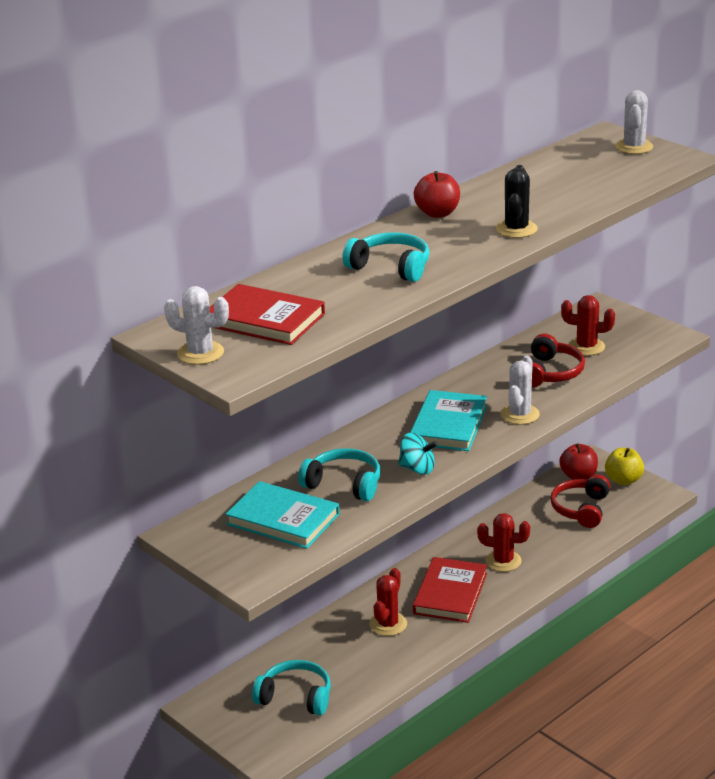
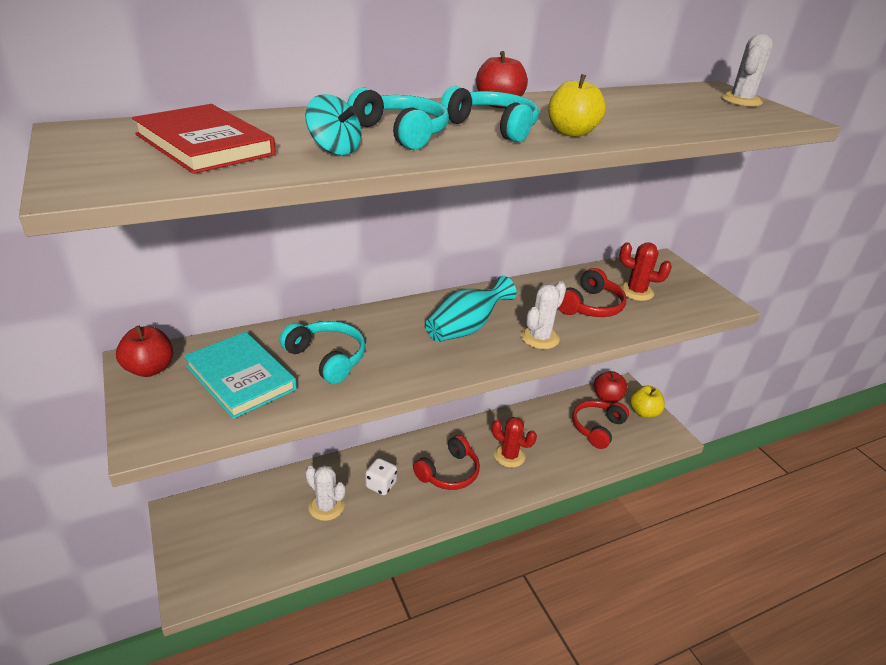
camera: 15 degrees right, 5 degrees up
white cactus [164,286,229,365] -> white cactus moved to [305,465,346,521]
turquoise headphones [252,660,331,716] -> turquoise headphones moved to [440,86,539,142]
red cactus [370,568,407,636] -> white dice [365,458,397,495]
turquoise spinning top [398,433,438,475] -> turquoise spinning top moved to [306,94,361,155]
turquoise book [410,390,487,451] -> turquoise vase [425,276,517,342]
red book [413,557,487,623] -> red headphones [413,435,480,490]
black cactus [496,165,538,238] -> yellow apple [548,74,606,137]
none -> red apple [116,326,173,377]

